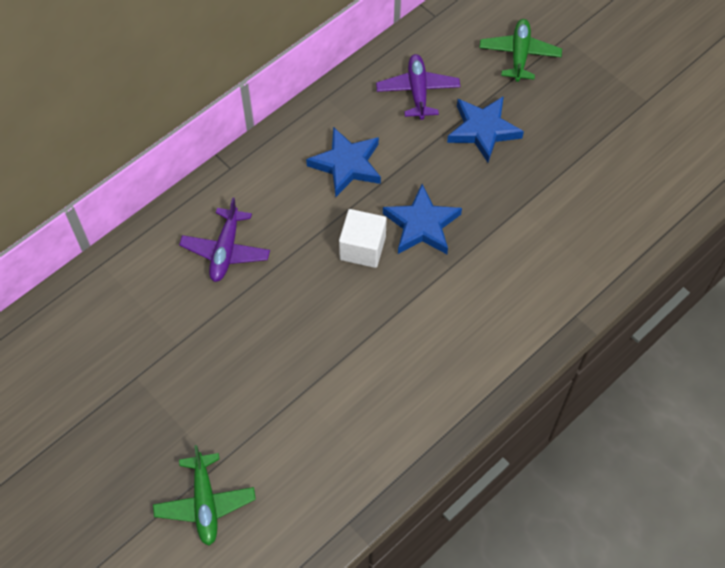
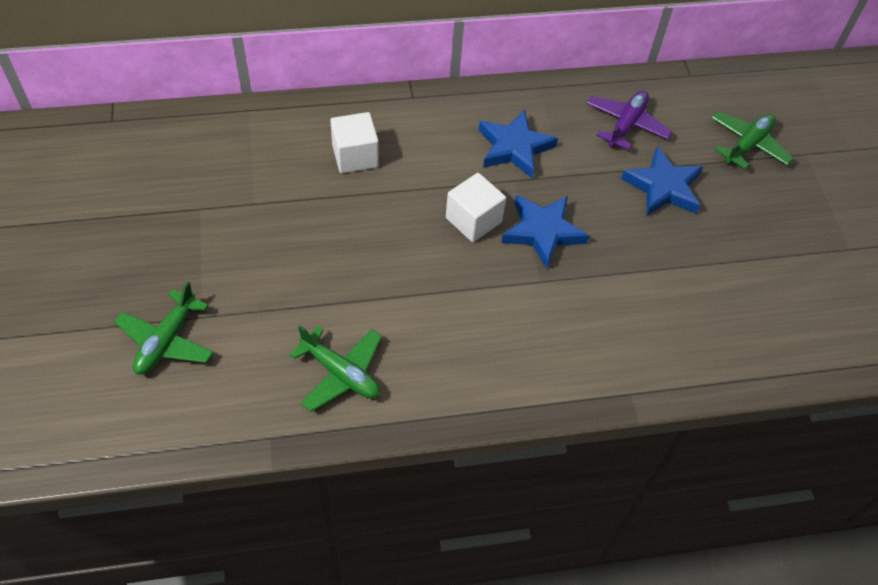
camera: 30 degrees right, 5 degrees down
purple plane [179,197,270,282] -> white cube [330,112,379,173]
none -> green plane [289,325,382,412]

